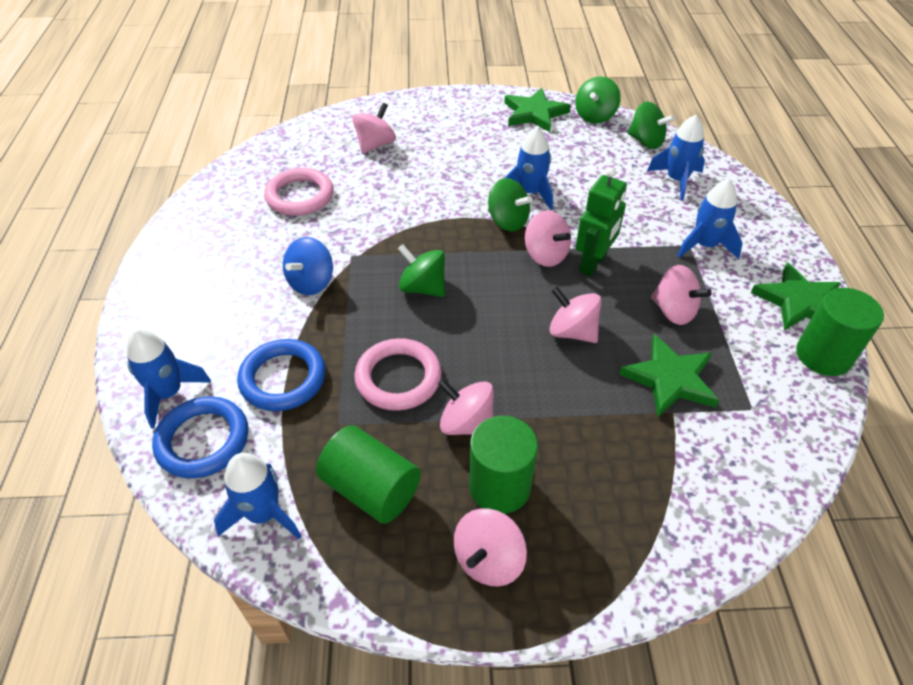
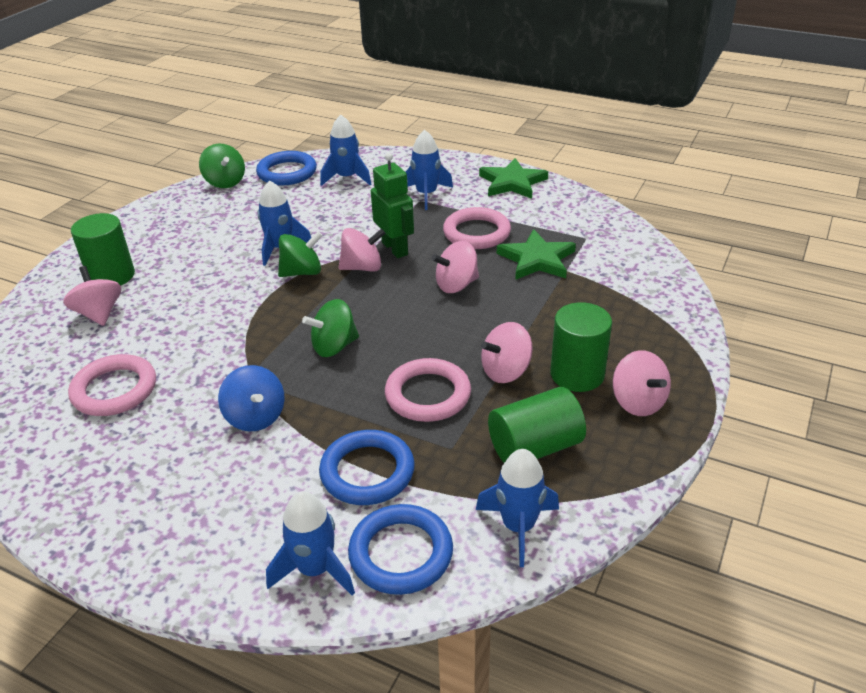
camera: 60 degrees left, 10 degrees down
green star [504,88,571,132] -> none
green spinning top [628,102,675,149] -> blue ring [256,151,317,185]
pink spinning top [651,265,712,325] -> pink ring [443,207,511,249]
green cylinder [796,288,884,376] -> green cylinder moved to [71,213,135,285]

